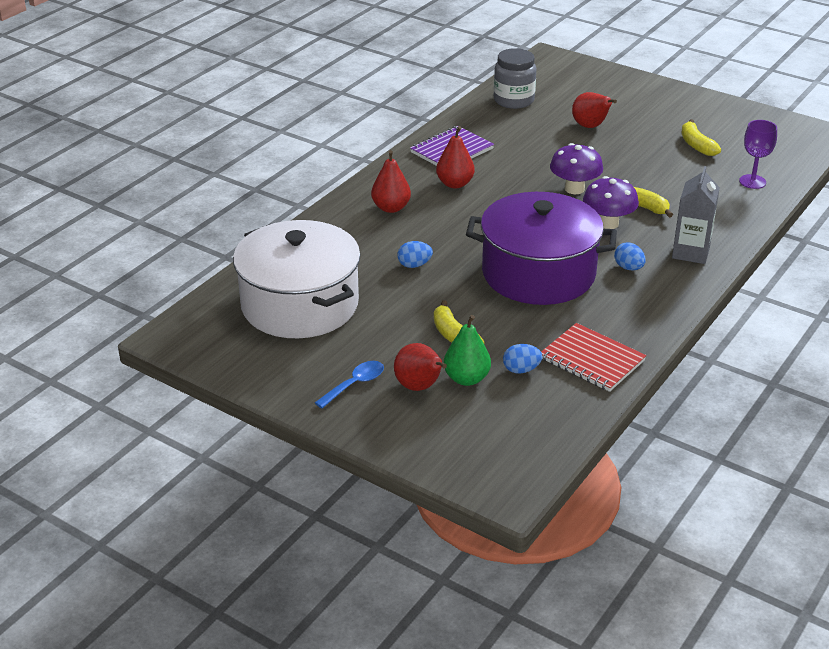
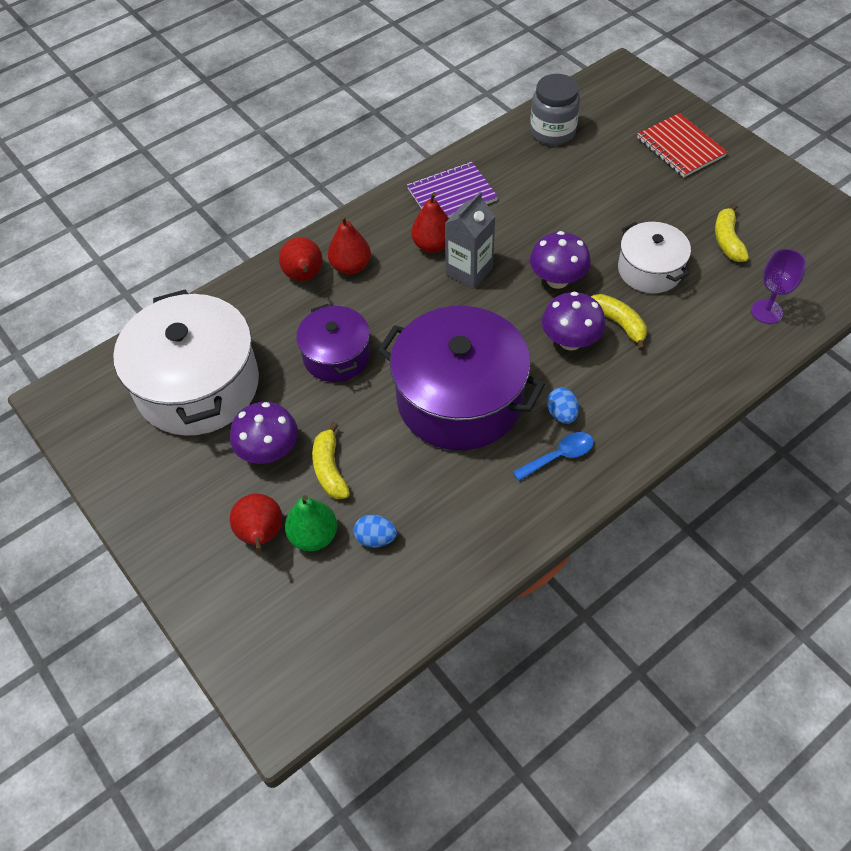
camera: 20 degrees right, 20 degrees up
blue spoon [315,361,384,408] -> blue spoon moved to [513,432,593,481]
blue egg [397,241,433,268] -> purple pot [296,304,370,382]
red notebook [541,323,646,392] -> red notebook moved to [637,113,727,177]
red pear [572,92,617,128] -> red pear moved to [279,237,323,281]
grey carton [672,166,720,264] -> grey carton moved to [445,192,495,289]
none -> purple mushroom [230,402,298,464]
none -> white pot [618,222,691,293]

